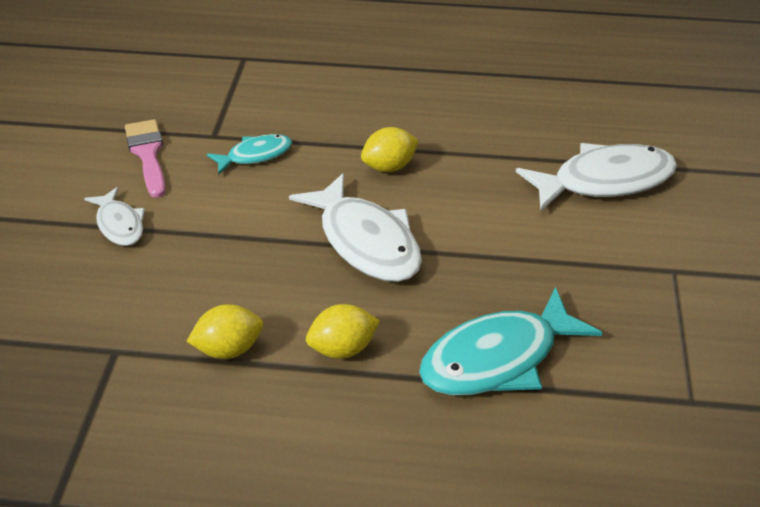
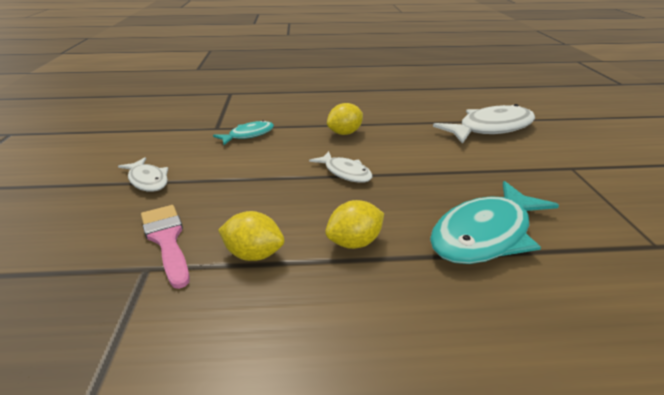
camera: 10 degrees left, 10 degrees down
pink brush [125,119,165,198] -> pink brush moved to [141,205,190,289]
yellow lemon [186,304,263,359] -> yellow lemon turned 45 degrees clockwise [218,211,284,261]
white fish [289,173,422,282] -> white fish [309,151,373,183], size x0.55

